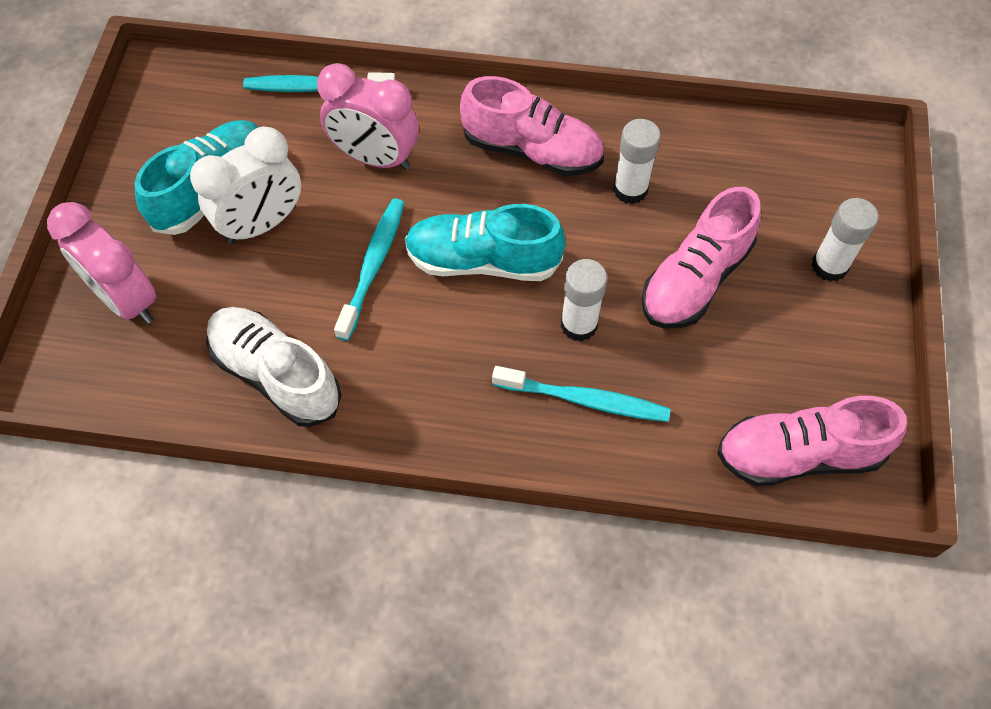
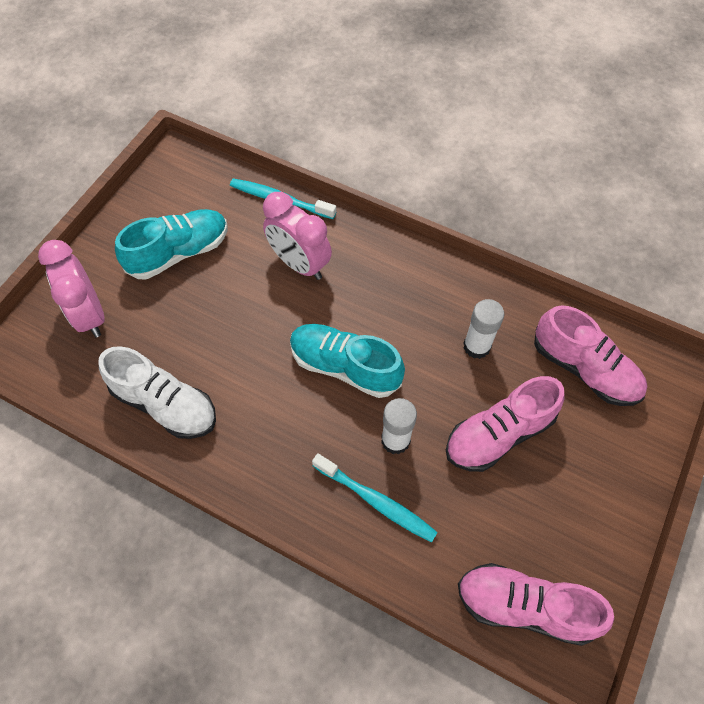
camera: 20 degrees right, 0 degrees up
white clock [190,127,301,244] -> none
white shoe [206,307,342,427] -> white shoe turned 150 degrees clockwise [99,346,216,439]
turquoise toothbrush [334,199,404,341] -> none
pink shoe [460,76,604,176] -> pink shoe moved to [534,305,647,406]
white glue stick [811,198,879,282] -> none

